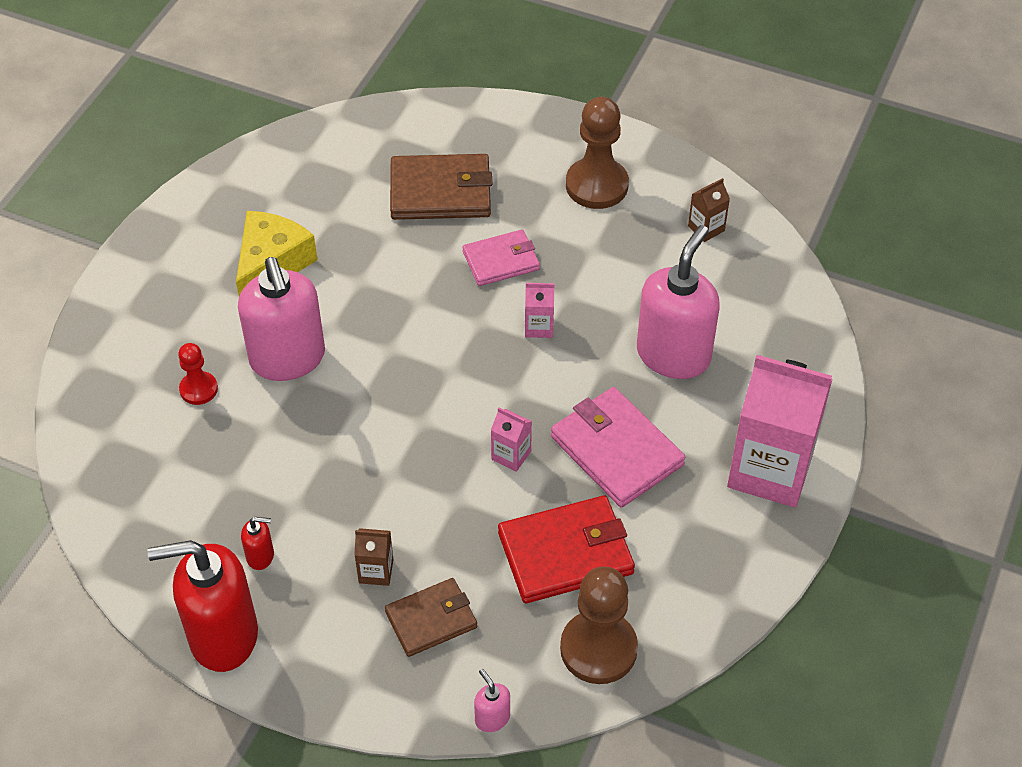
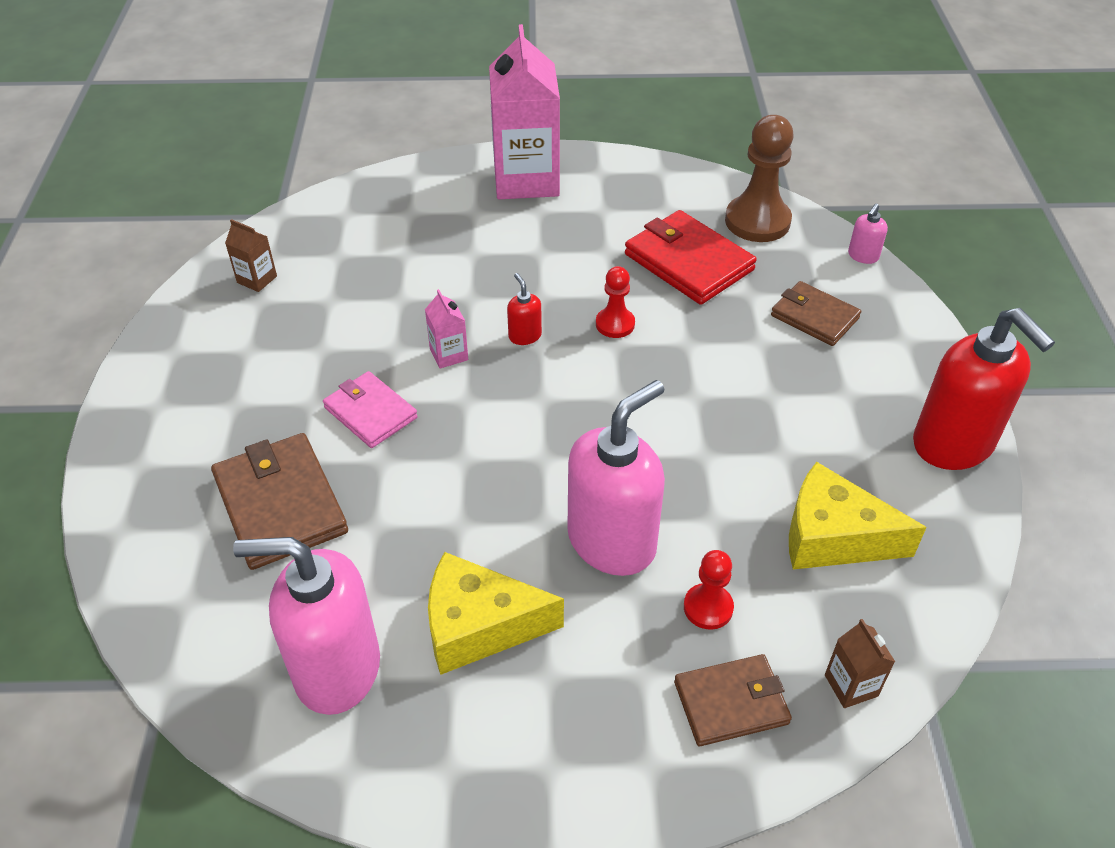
camera: 115 degrees left, 5 degrees down
red soap dispenser [241,517,274,570] -> red soap dispenser moved to [507,273,542,345]
brown carton [354,528,393,586] -> brown carton moved to [825,619,895,708]
pink carton [491,407,532,472] -> red pawn [596,266,635,338]
pink wallet [551,387,685,507] -> none
brown pawn [566,97,629,209] -> none
pink soap dispenser [637,225,720,379] -> pink soap dispenser moved to [233,537,380,715]
none -> brown wallet [674,654,792,746]
none -> yellow cheese [789,462,927,569]

